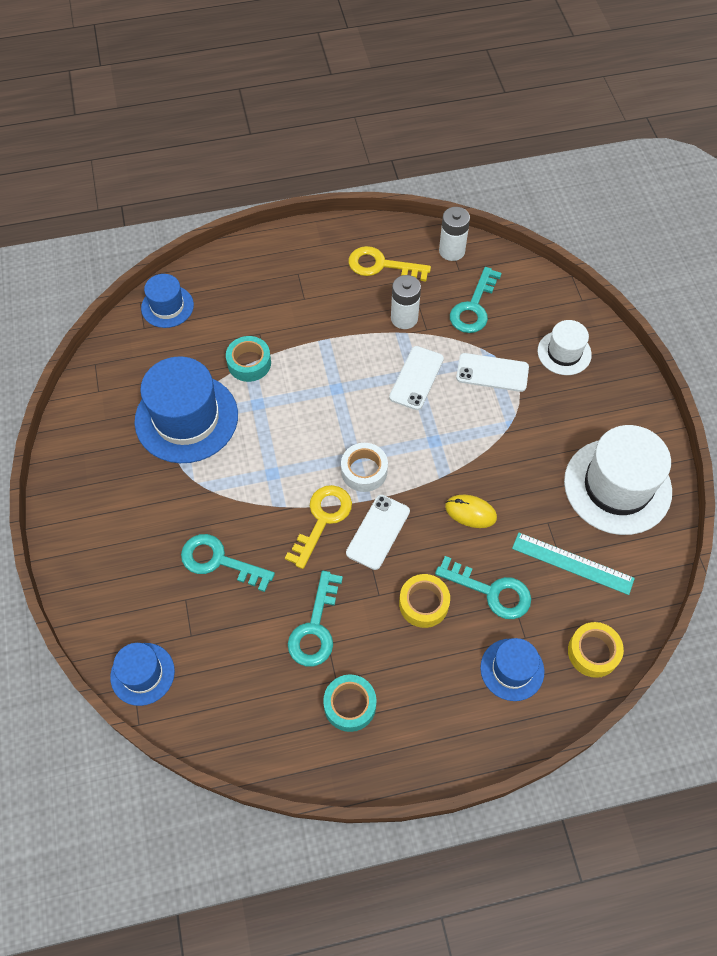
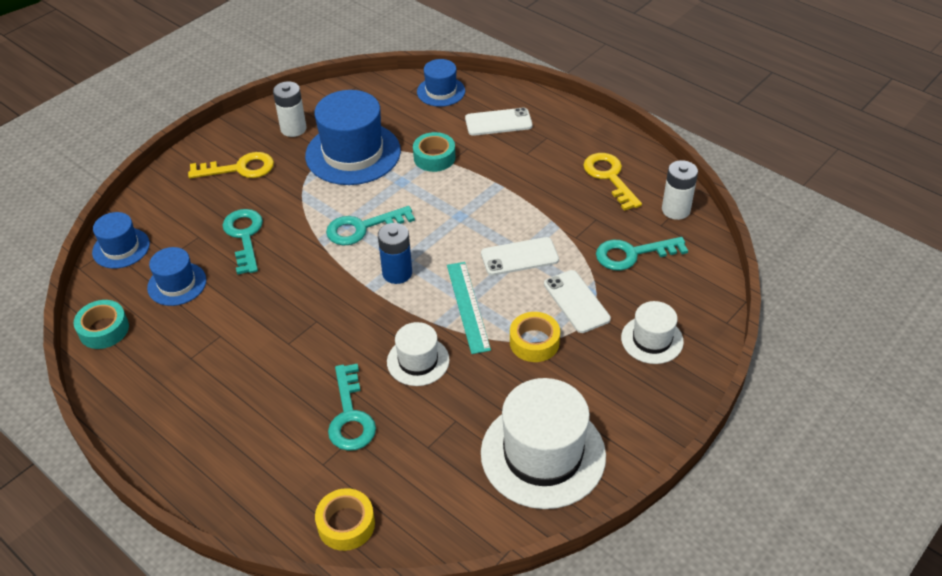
camera: 55 degrees right, 15 degrees down
yellow key [285,485,352,569] -> yellow key moved to [188,152,274,178]
turquoise key [288,571,343,666] -> turquoise key moved to [326,206,415,246]
turquoise tape [323,675,377,732] -> turquoise tape moved to [74,300,129,349]
white tape [341,443,388,492] -> blue battery [378,223,412,284]
white phone [346,495,410,570] -> white phone moved to [465,108,533,136]
white battery [391,275,421,329] -> white battery moved to [273,81,307,137]
yellow tape [399,574,450,628] -> yellow tape moved to [510,312,560,362]
yellow mouse [445,494,497,528] -> white hat [387,322,449,386]
blue hat [480,638,544,701] -> blue hat moved to [147,247,206,306]
turquoise ruler [512,533,635,595] -> turquoise ruler moved to [447,262,491,354]

